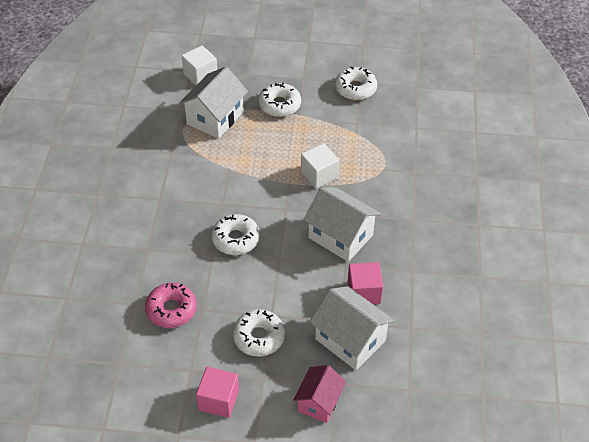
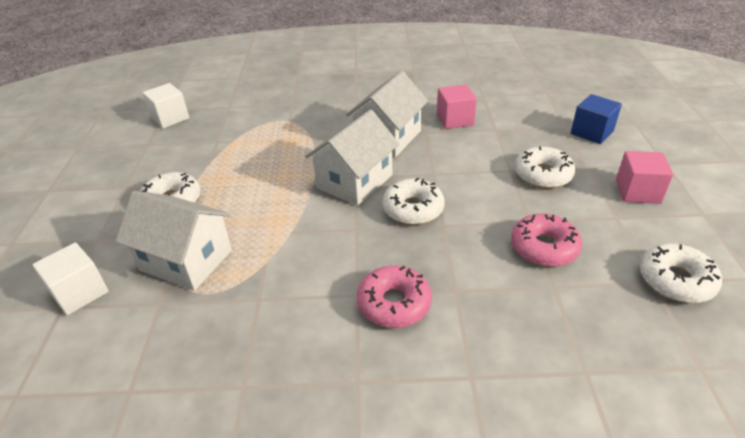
camera: 95 degrees left, 10 degrees down
pink house [293,365,346,423] -> blue cube [571,94,622,144]
white cube [301,143,339,189] -> white cube moved to [142,83,189,128]
white house [310,286,395,370] -> white house moved to [305,109,399,206]
white donut [335,67,377,100] -> white donut moved to [640,243,722,303]
none -> pink donut [357,265,432,328]

